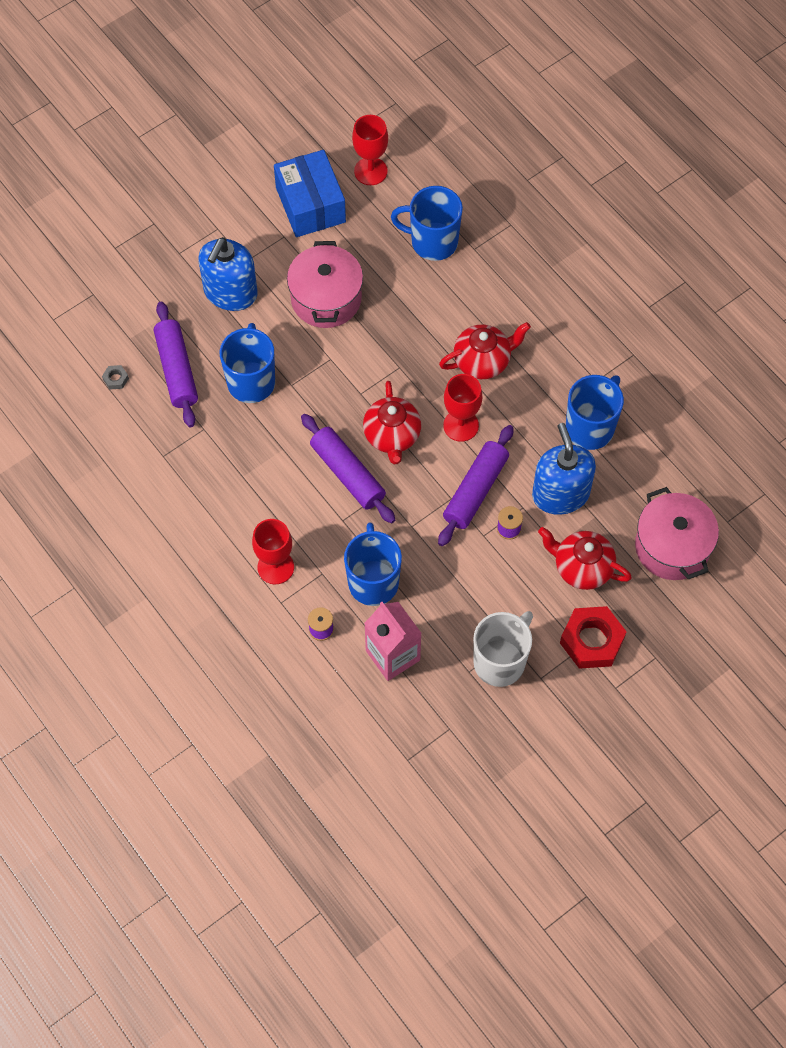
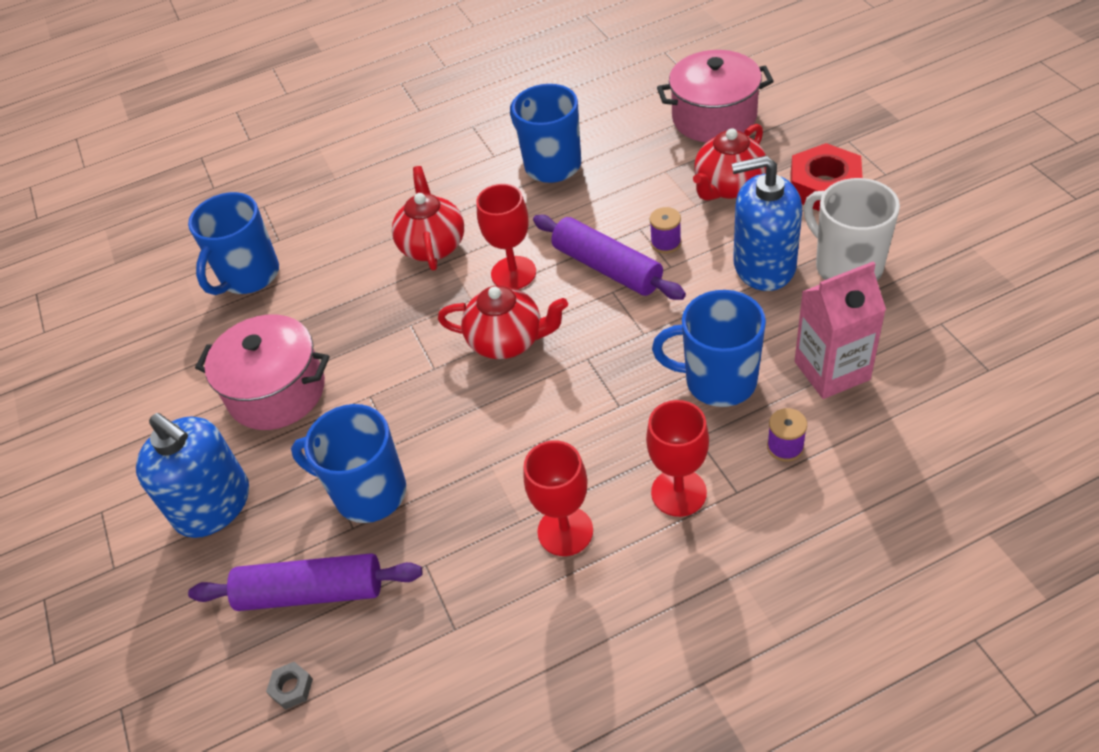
camera: 70 degrees left, 15 degrees down
blue box [274,150,346,237] -> none
purple rolling pin [301,414,395,524] -> none
red goblet [352,115,388,185] -> red goblet moved to [524,440,593,556]
blue soap dispenser [532,423,596,515] -> blue soap dispenser moved to [732,156,802,291]

